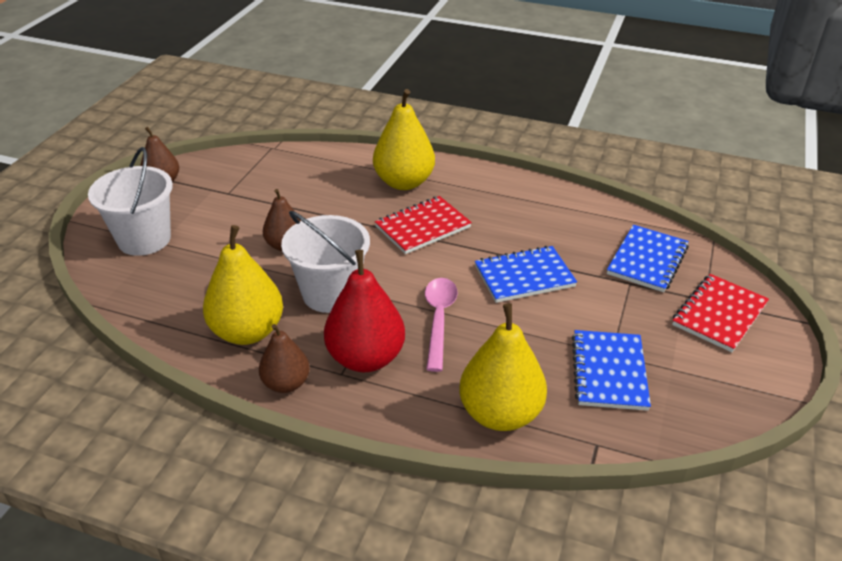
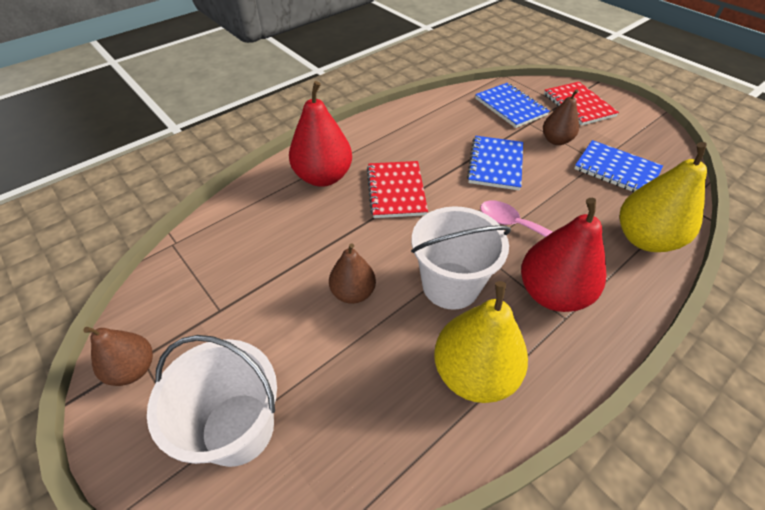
camera: 60 degrees left, 10 degrees up
brown pear [259,324,310,393] -> brown pear moved to [543,89,579,145]
yellow pear [373,89,435,190] -> red pear [289,81,352,187]

